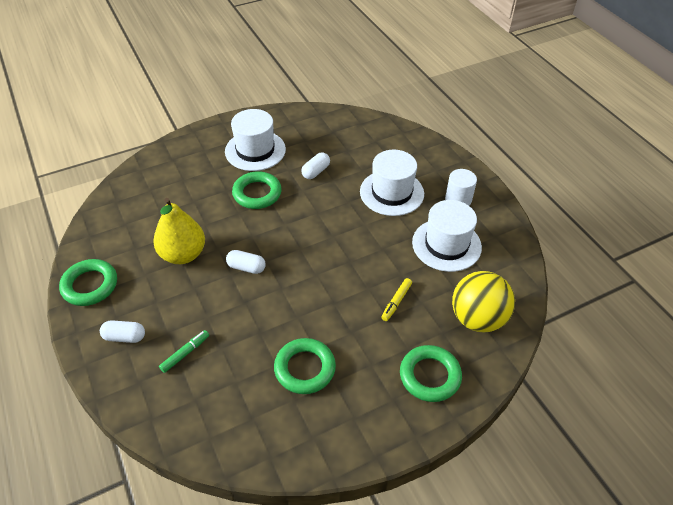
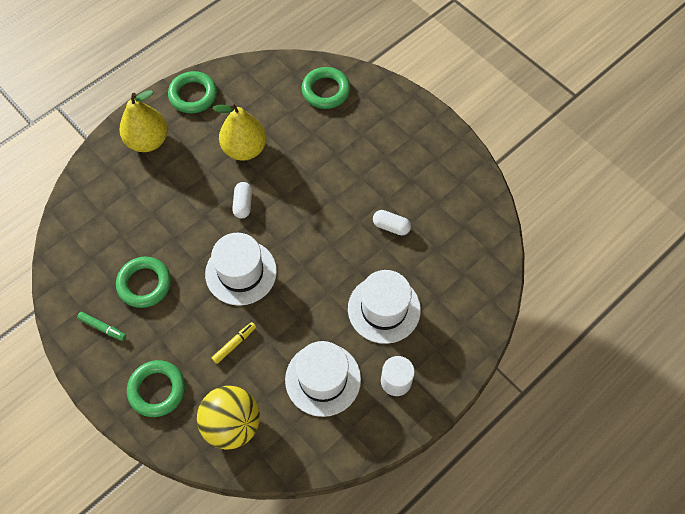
camera: 75 degrees right, 15 degrees up
white capsule [100,320,145,343] -> yellow pear [119,90,168,152]
green marker [159,330,209,373] -> green marker moved to [77,312,126,341]
white hat [225,109,286,171] -> white hat moved to [205,233,277,306]
green ring [232,171,282,209] -> green ring moved to [302,67,350,109]
yellow marker [381,278,412,321] -> yellow marker turned 120 degrees clockwise [212,322,256,364]

